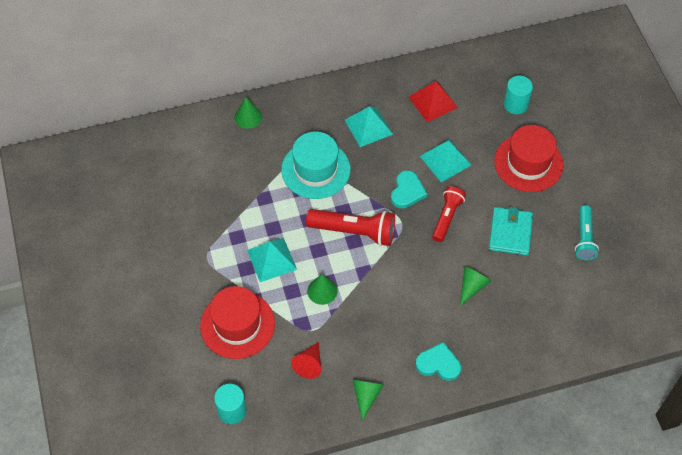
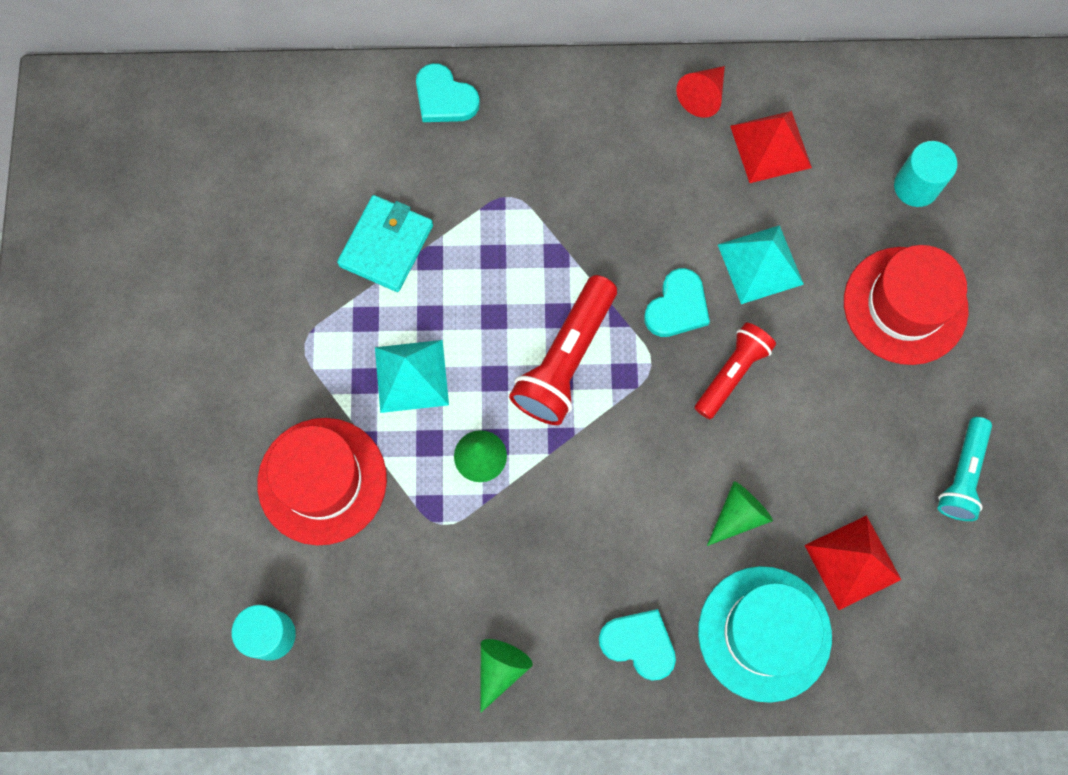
camera: 15 degrees right, 15 degrees up
green cone [235,98,262,129] -> turquoise heart [416,63,480,122]
turquoise hat [281,132,350,199] -> turquoise hat moved to [698,566,832,703]
red cone [291,342,321,379] -> red cone moved to [676,66,725,118]
red flashlight [306,209,395,246] -> red flashlight turned 90 degrees clockwise [509,275,617,425]
turquoise pyramid [345,106,393,147] -> none
turquoise wallet [489,207,533,256] -> turquoise wallet moved to [337,195,433,292]
none -> red pyramid [804,515,901,610]

